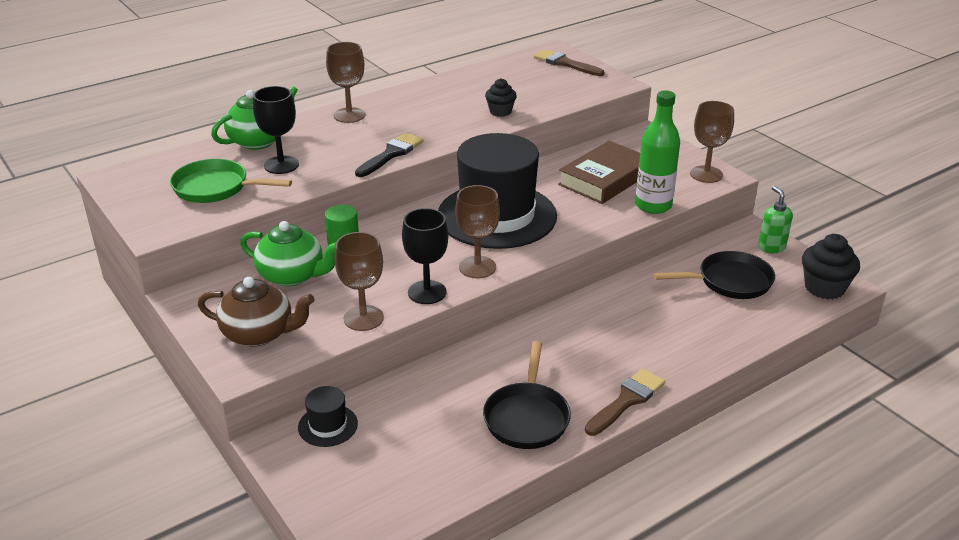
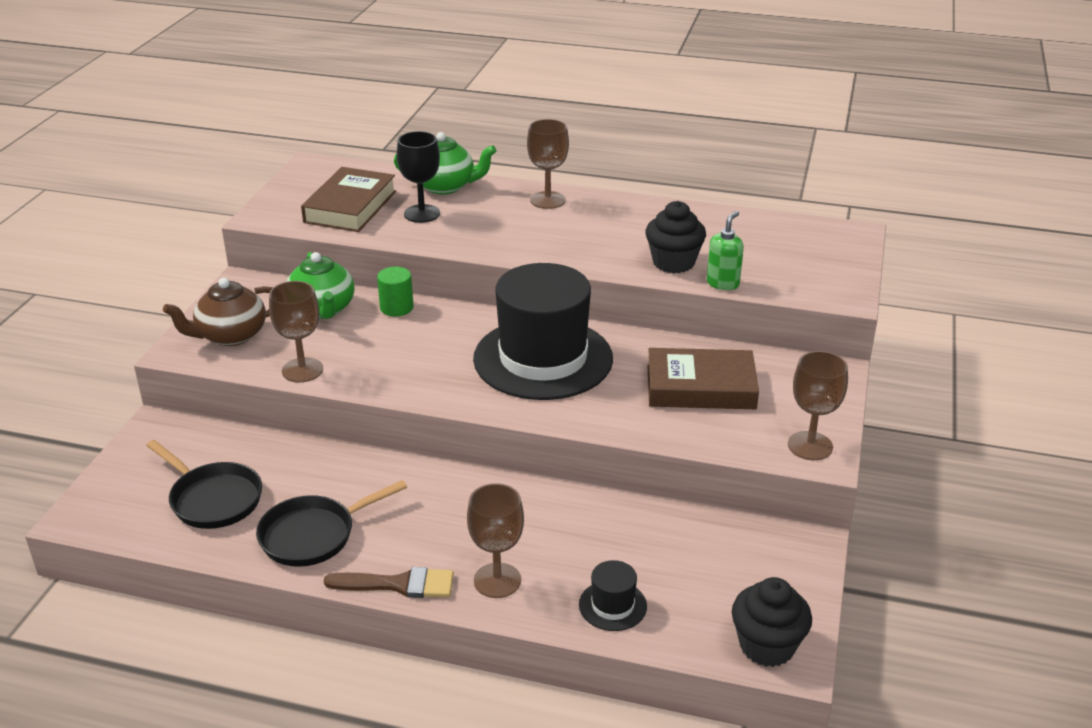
camera: 50 degrees right, 0 degrees up
green pan [170,159,292,203] -> brown book [301,167,396,232]
brown teapot [198,277,314,347] -> brown teapot turned 90 degrees clockwise [163,278,273,346]
black hat [298,386,358,447] -> black hat moved to [579,560,647,631]
black brush [355,133,423,177] -> none
black goblet [402,208,448,304] -> none
brown goblet [455,185,500,278] -> brown goblet moved to [467,483,524,598]
black cupcake [485,78,517,117] -> black cupcake [645,201,706,273], size x1.57
brown brush [534,49,604,76] -> none
green bottle [635,90,680,214] -> none
black pan [653,251,775,299] -> black pan moved to [146,440,262,529]
green soap dispenser [758,186,793,253] -> green soap dispenser moved to [707,211,744,290]

